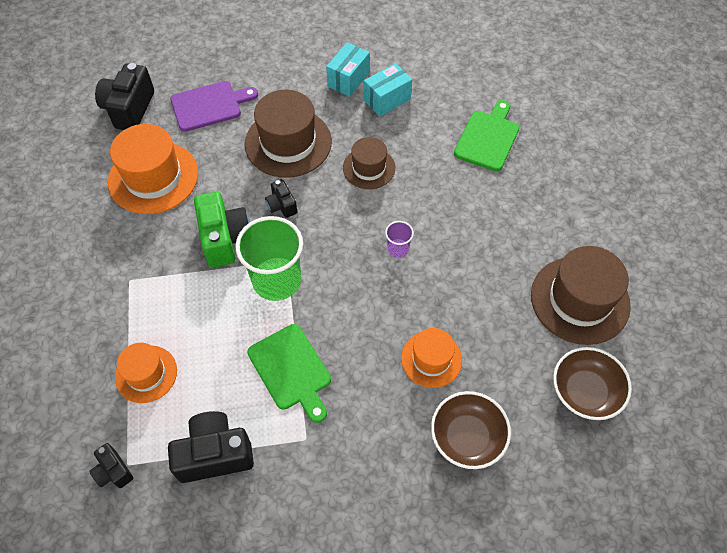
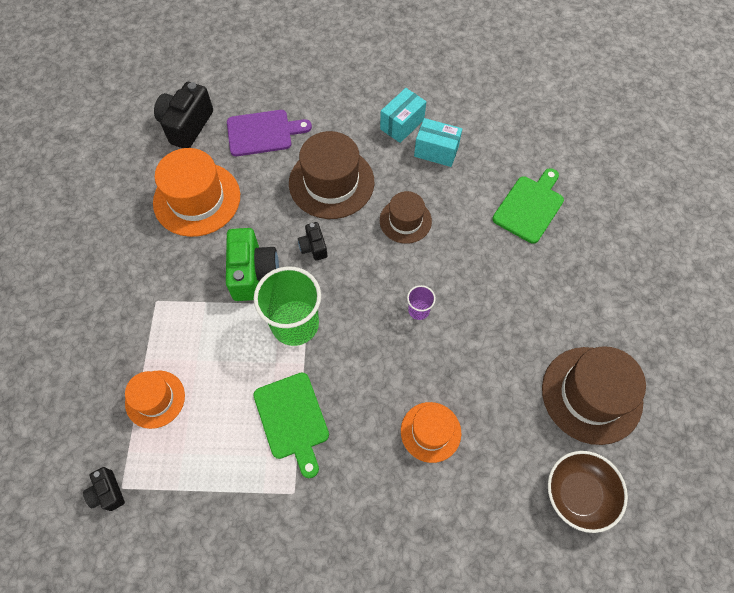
camera: 10 degrees right, 5 degrees up
black camera [168,411,254,483] -> none
turquoise box [364,63,412,117] -> turquoise box turned 45 degrees clockwise [414,118,462,167]
brown bowl [431,391,511,469] -> none

